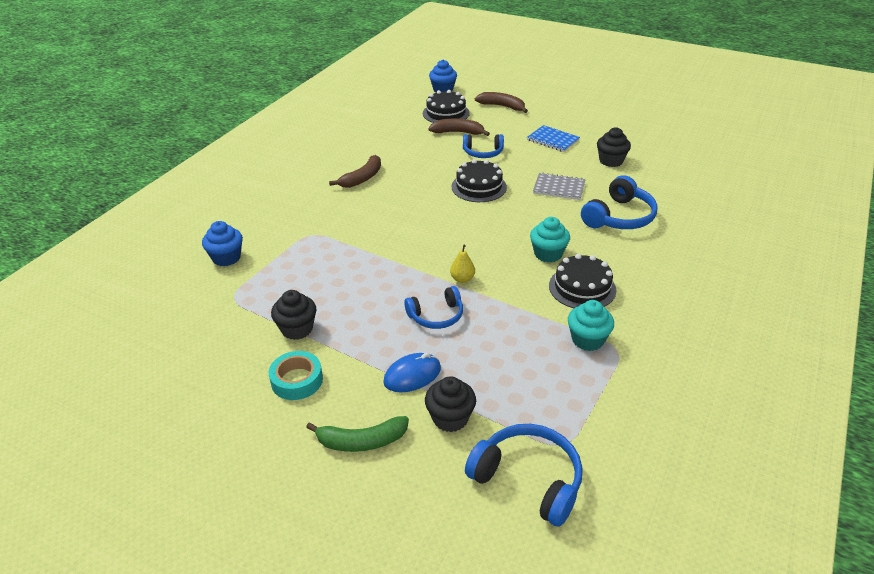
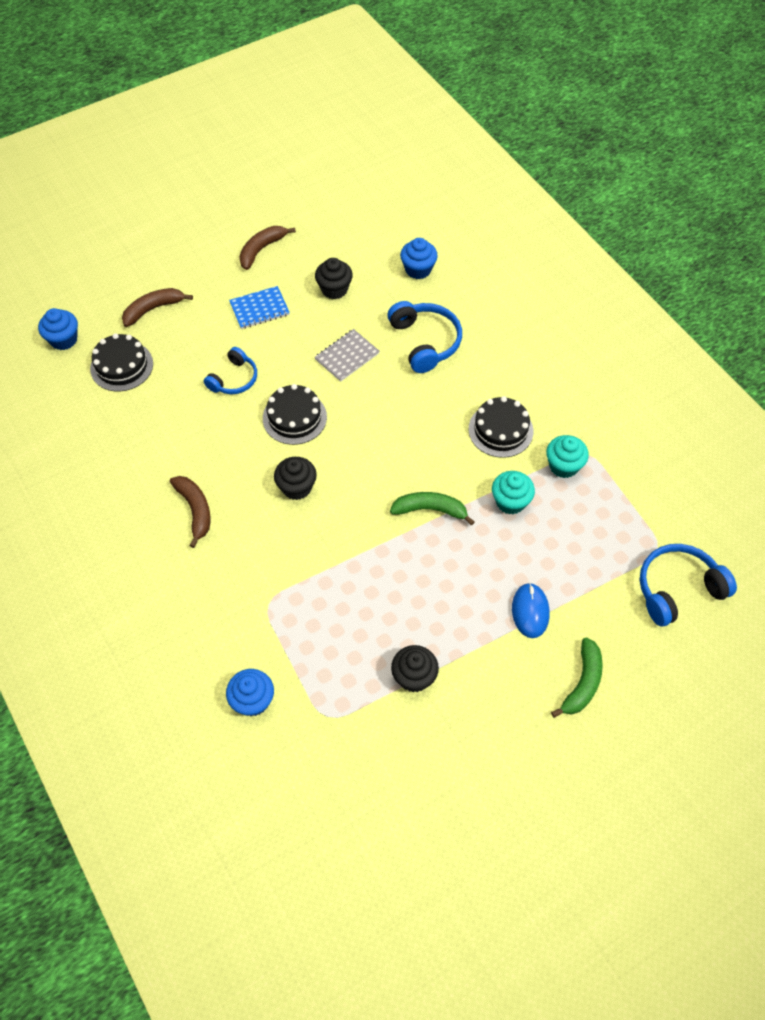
camera: 60 degrees left, 20 degrees up
turquoise tape [269,351,323,400] -> none
blue headphones [404,286,463,329] -> none
black cupcake [425,376,476,432] -> black cupcake moved to [274,457,317,500]
brown banana [428,119,490,136] -> brown banana moved to [239,226,296,270]
yellow pear [450,244,475,283] -> green banana [390,492,475,526]
turquoise cupcake [530,217,570,262] -> turquoise cupcake moved to [492,471,535,514]
none -> blue cupcake [400,238,438,279]

